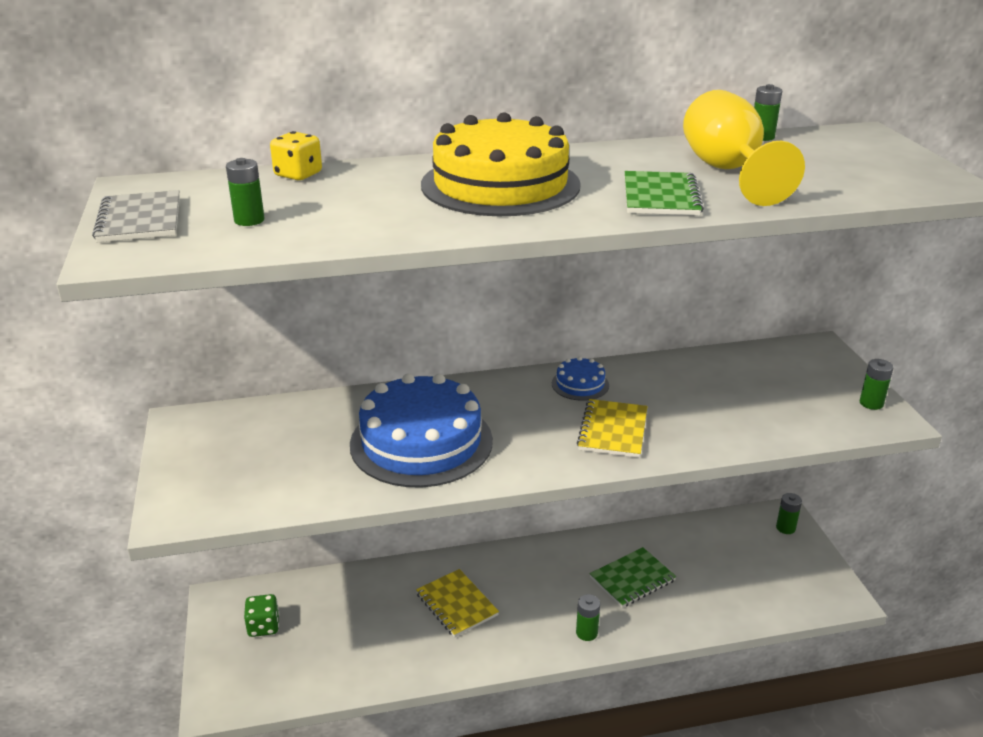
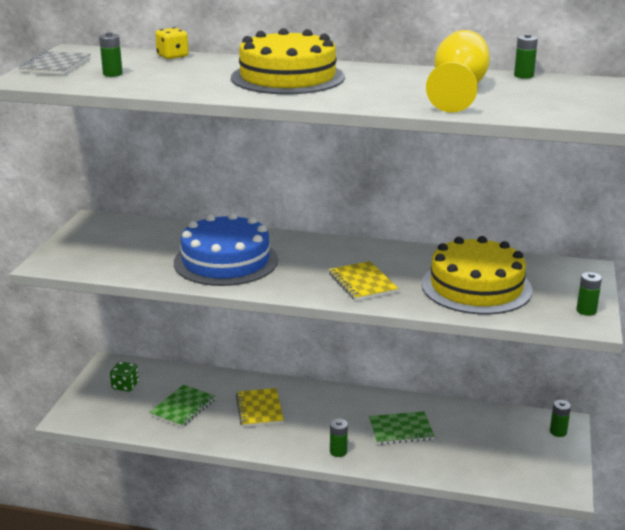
camera: 25 degrees right, 5 degrees down
blue cake [552,357,609,401] -> none
yellow notebook [577,399,648,458] -> yellow notebook turned 60 degrees counterclockwise [329,261,399,301]
green notebook [625,171,704,216] -> green notebook moved to [149,385,216,427]
none -> yellow cake [421,236,532,315]

